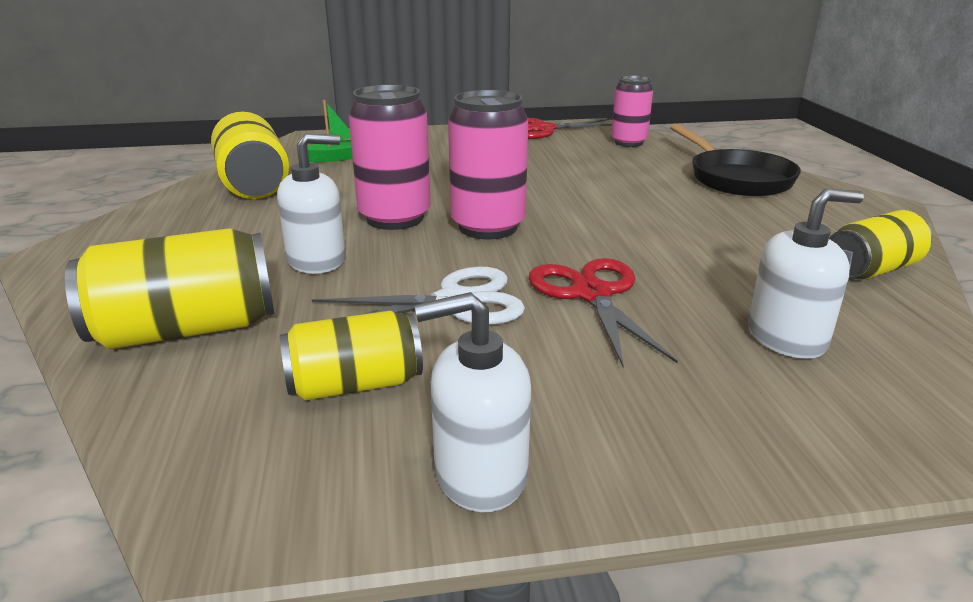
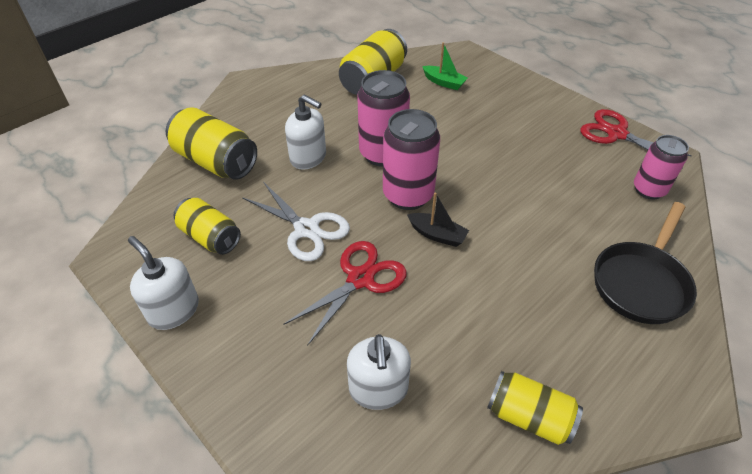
camera: 55 degrees right, 20 degrees up
white soap dispenser [748,188,864,359] -> white soap dispenser turned 45 degrees clockwise [347,334,411,410]
none -> black boat [407,192,469,247]

